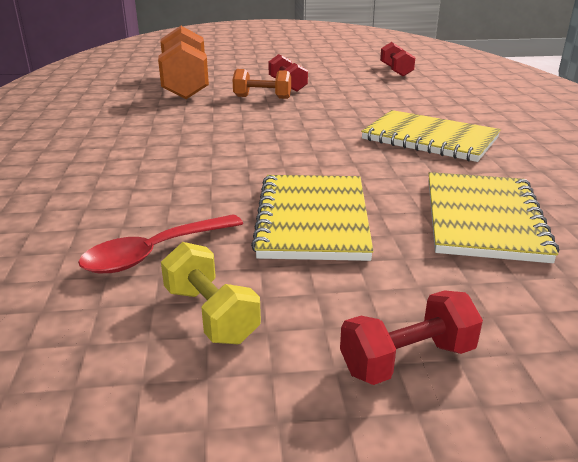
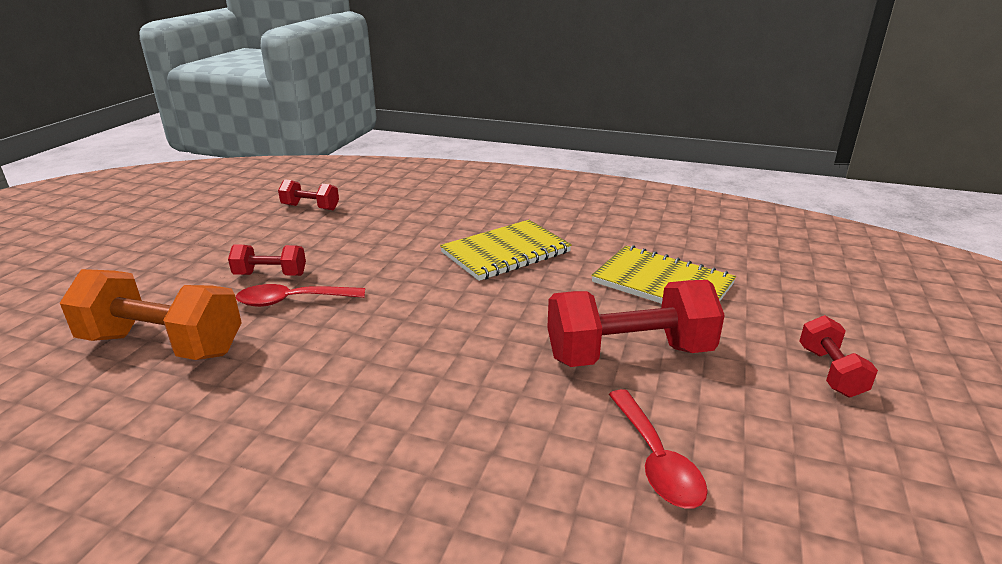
camera: 65 degrees left, 0 degrees up
yellow dumbbell [161,242,261,344] -> none
orange dumbbell [232,69,291,99] -> red spoon [236,284,365,307]
yellow notebook [251,175,374,261] -> red dumbbell [547,280,725,367]

